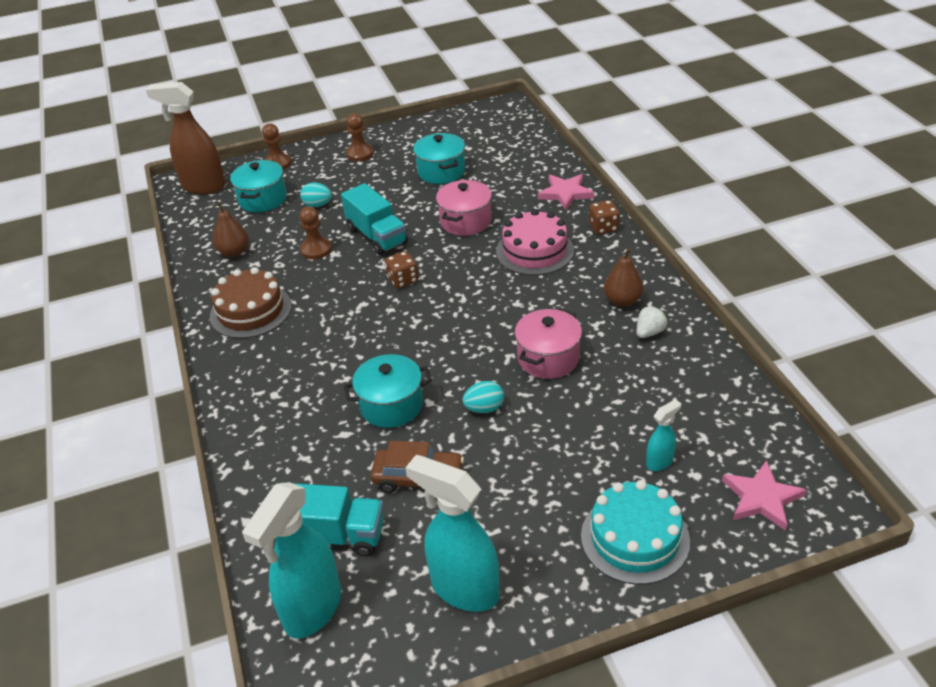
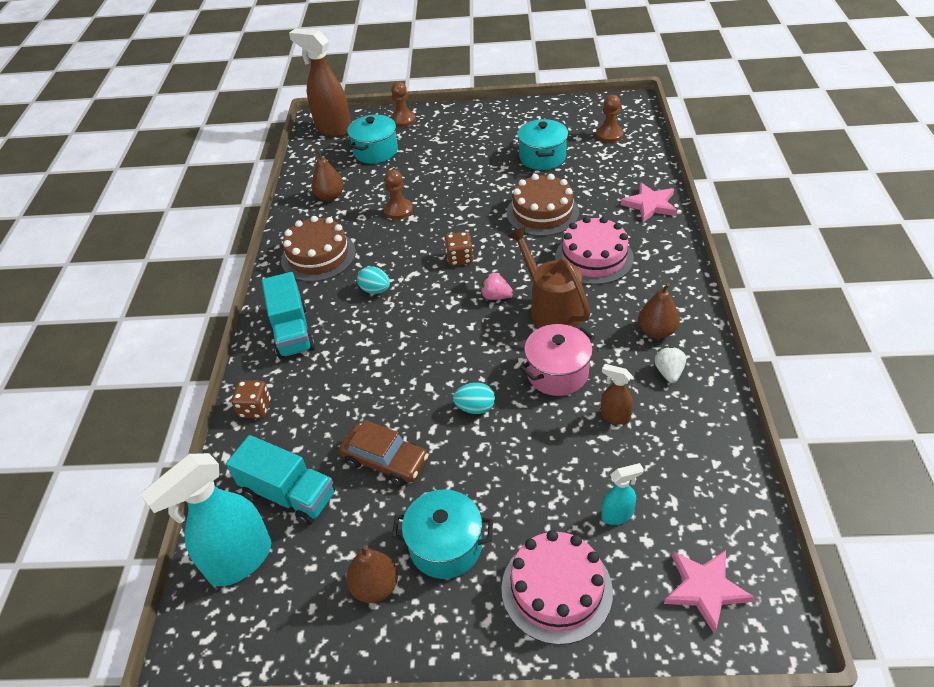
camera: 20 degrees right, 5 degrees up
turquoise egg [300,183,332,207] -> turquoise egg moved to [357,266,390,294]
turquoise truck [341,183,408,255] -> turquoise truck moved to [262,272,315,359]
turquoise pot [344,354,432,428] -> turquoise pot moved to [392,489,493,579]
brown pawn [346,113,374,161] -> brown pawn moved to [596,95,623,143]
turquoise spray bottle [405,455,500,612] -> brown pear [346,545,398,603]
pink pot [436,180,492,236] -> brown cake [506,174,579,236]
turquoise cake [581,480,690,585] -> pink cake [501,530,613,645]
brown dice [589,200,619,235] -> brown dice moved to [231,380,271,418]
white strawberry [637,306,667,338] -> white strawberry turned 60 degrees counterclockwise [654,347,686,383]
none -> pink strawberry [481,273,513,300]
none -> brown watering can [508,227,591,328]
none -> brown spray bottle [601,364,633,425]

